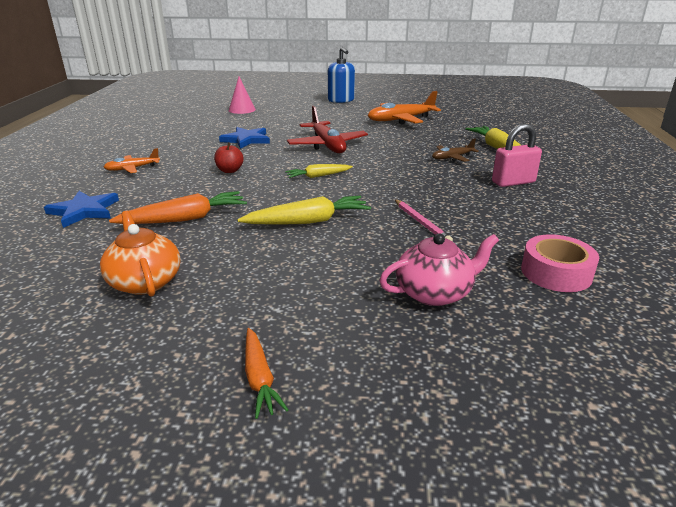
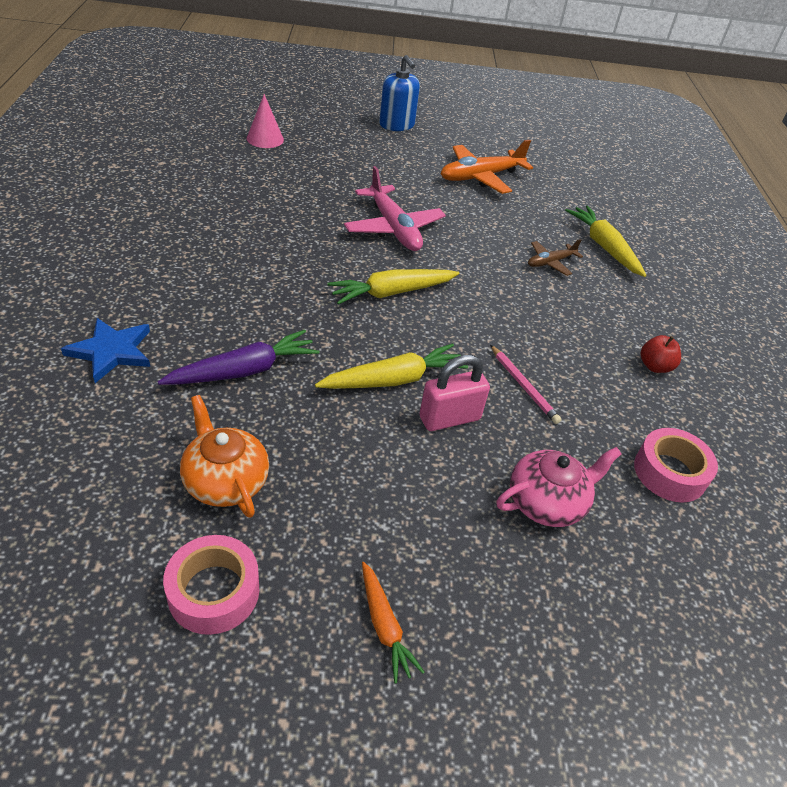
camera: 10 degrees left, 15 degrees up
orange plane [104,148,160,173] -> none
orange carrot [109,191,247,224] -> purple carrot [158,330,319,385]
red apple [214,142,244,173] -> red apple moved to [641,335,681,373]
blue star [219,127,270,149] -> none
yellow carrot [285,164,353,178] -> yellow carrot [327,269,459,305], size x1.61
red plane [287,106,368,153] -> pink plane [344,166,446,251]
pink padlock [492,123,542,187] -> pink padlock moved to [419,355,490,431]
none -> pink tape [163,535,260,635]

